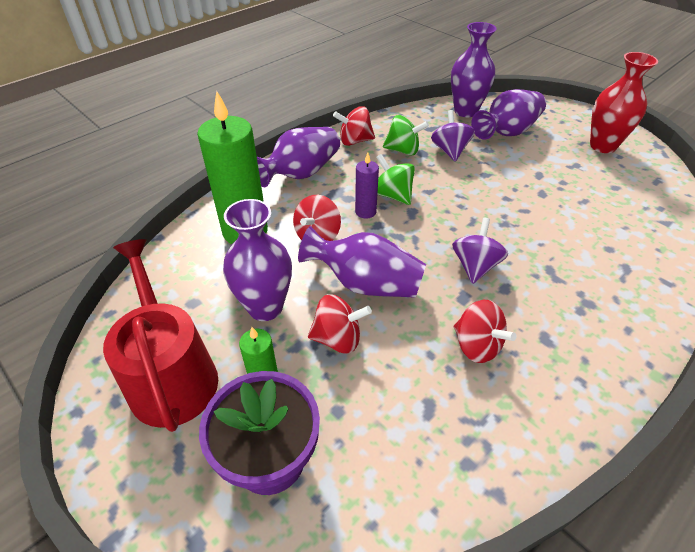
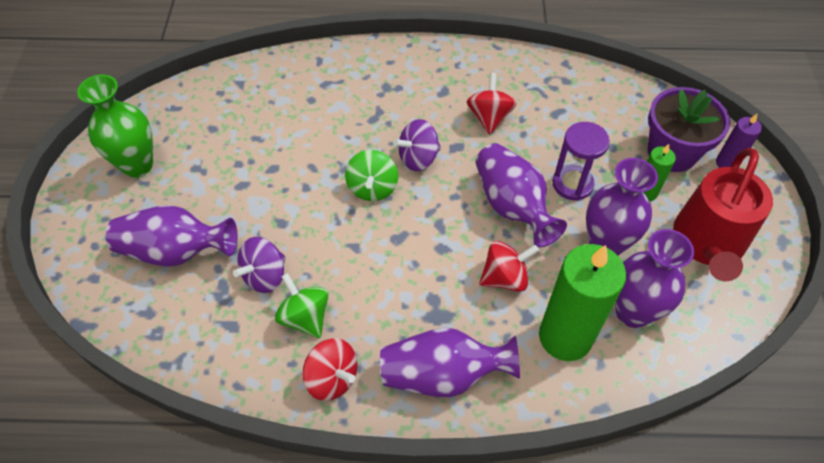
camera: 135 degrees left, 10 degrees up
red spinning top [308,294,372,353] -> purple hourglass [553,122,610,201]
purple candle [355,153,379,219] -> purple candle moved to [716,114,762,168]
green spinning top [376,154,415,205] -> green spinning top moved to [345,150,398,201]
purple vase [451,22,497,117] -> purple vase moved to [615,229,694,328]
red vase [590,52,658,153] -> green vase [77,75,153,177]

